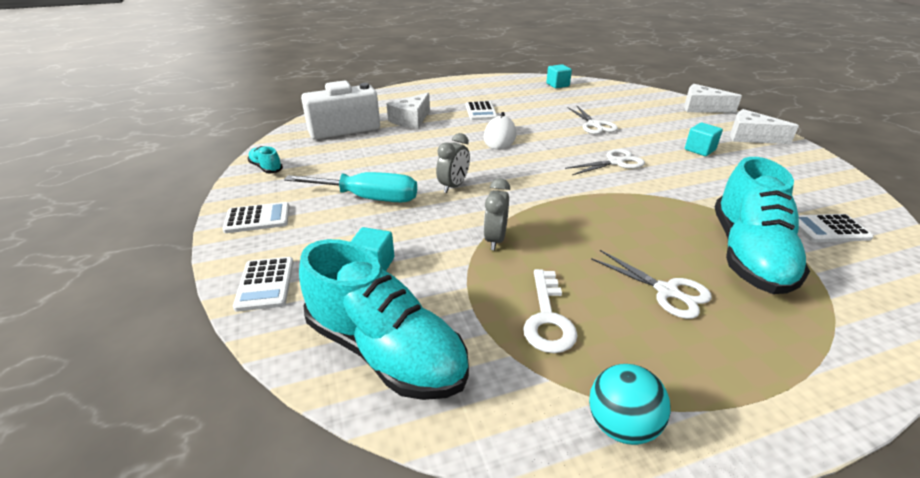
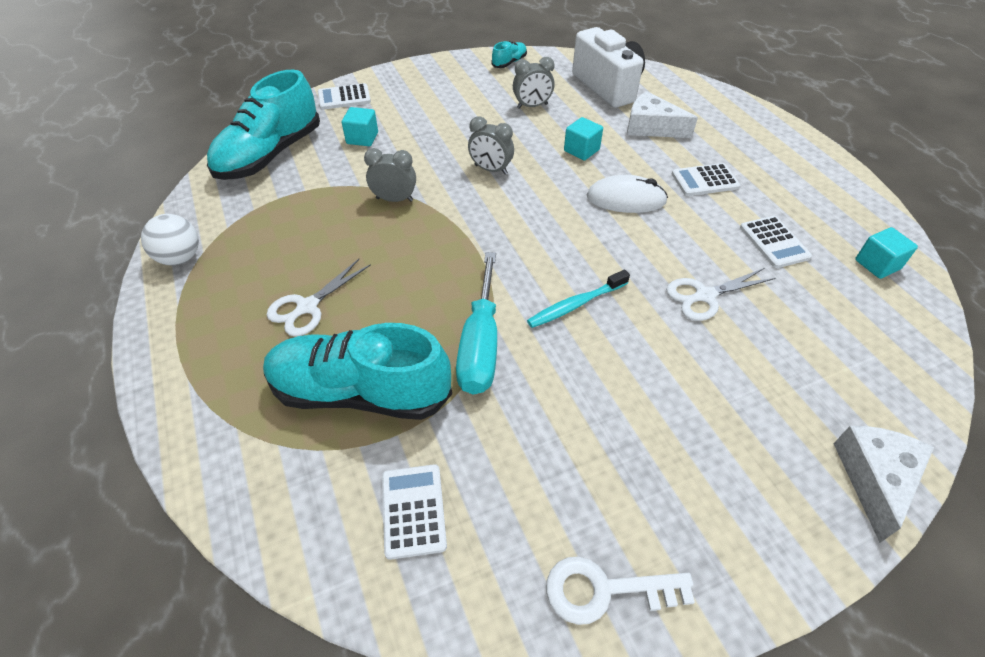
camera: 85 degrees right, 15 degrees up
white calculator [222,202,289,233] -> white calculator moved to [740,216,812,268]
turquoise screwdriver [284,172,417,202] -> turquoise screwdriver moved to [456,252,497,395]
white key [523,269,578,353] -> white key moved to [546,556,695,625]
white scissors [565,149,645,175] -> turquoise toothbrush [527,269,630,328]
turquoise ball [589,364,671,445] -> white ball [141,214,199,265]
turquoise cube [685,123,723,156] -> turquoise cube moved to [564,117,603,161]
white cheese [730,109,799,144] -> none
none -> grey clock [513,57,555,108]

